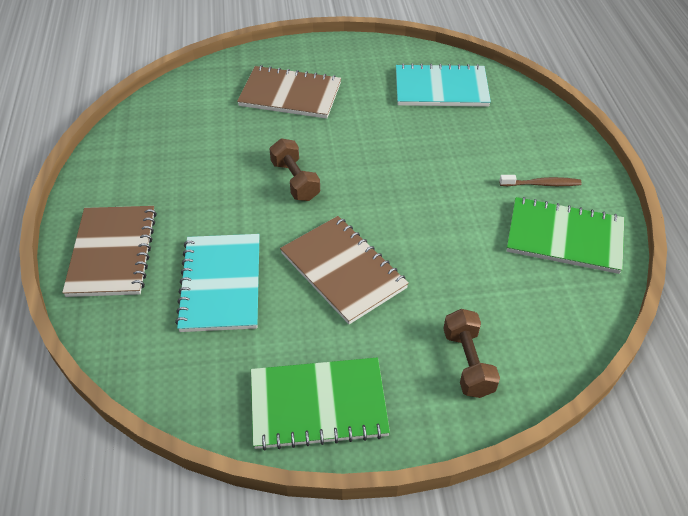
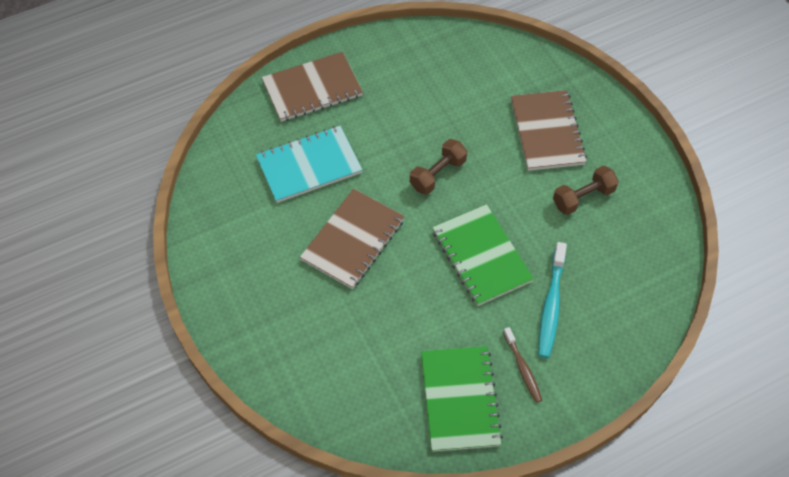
camera: 70 degrees right, 10 degrees up
green notebook [251,358,390,451] -> green notebook moved to [432,204,534,306]
turquoise notebook [396,63,491,107] -> none
brown dumbbell [443,309,500,398] -> brown dumbbell moved to [553,166,619,215]
none -> turquoise toothbrush [538,242,567,358]

